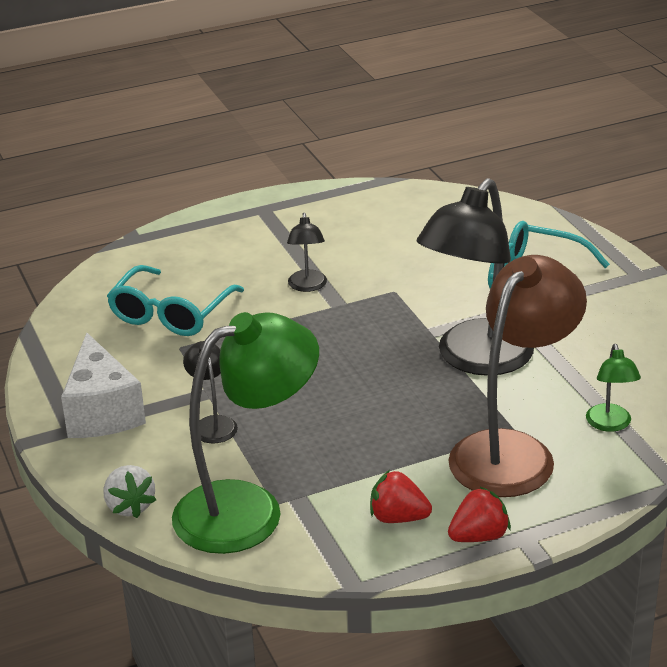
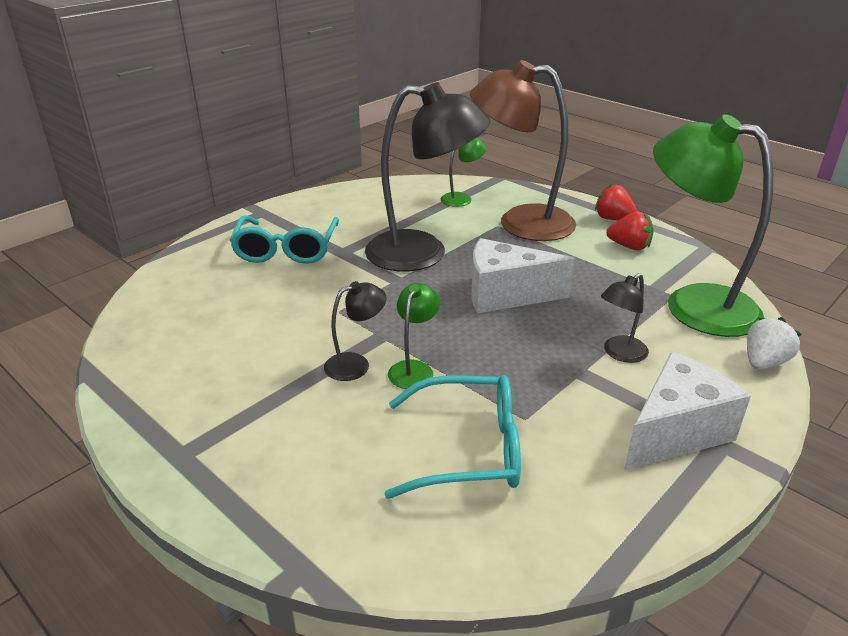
camera: 115 degrees left, 0 degrees up
red strawberry [370,470,432,523] -> red strawberry turned 60 degrees counterclockwise [606,211,654,250]
none -> green lamp [388,283,440,389]
none -> white cheese [471,238,575,314]

